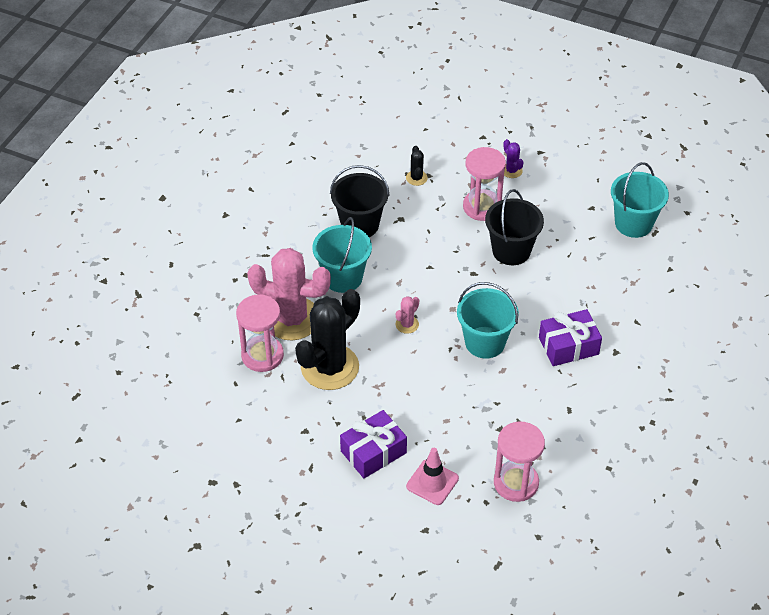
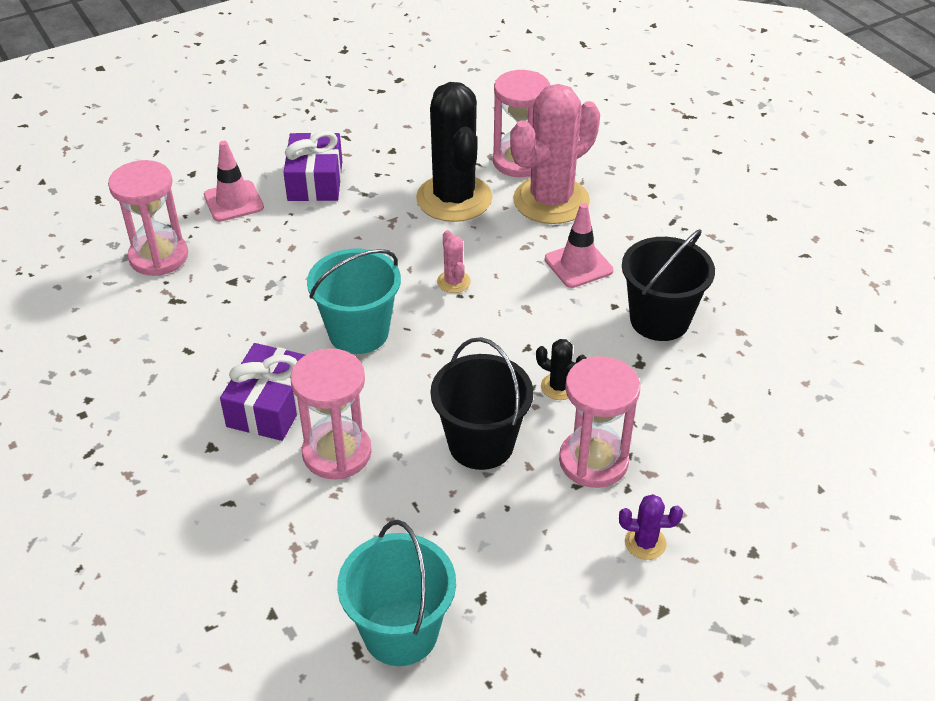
camera: 125 degrees right, 5 degrees down
turquoise bucket [313,217,372,293] -> pink traffic cone [545,203,613,288]
black cactus [406,146,428,186] -> black cactus moved to [536,339,586,400]
none -> pink hourglass [290,348,372,479]

